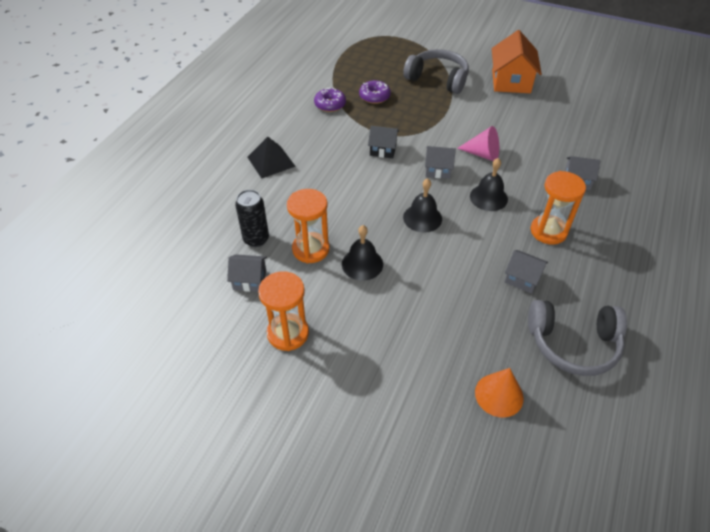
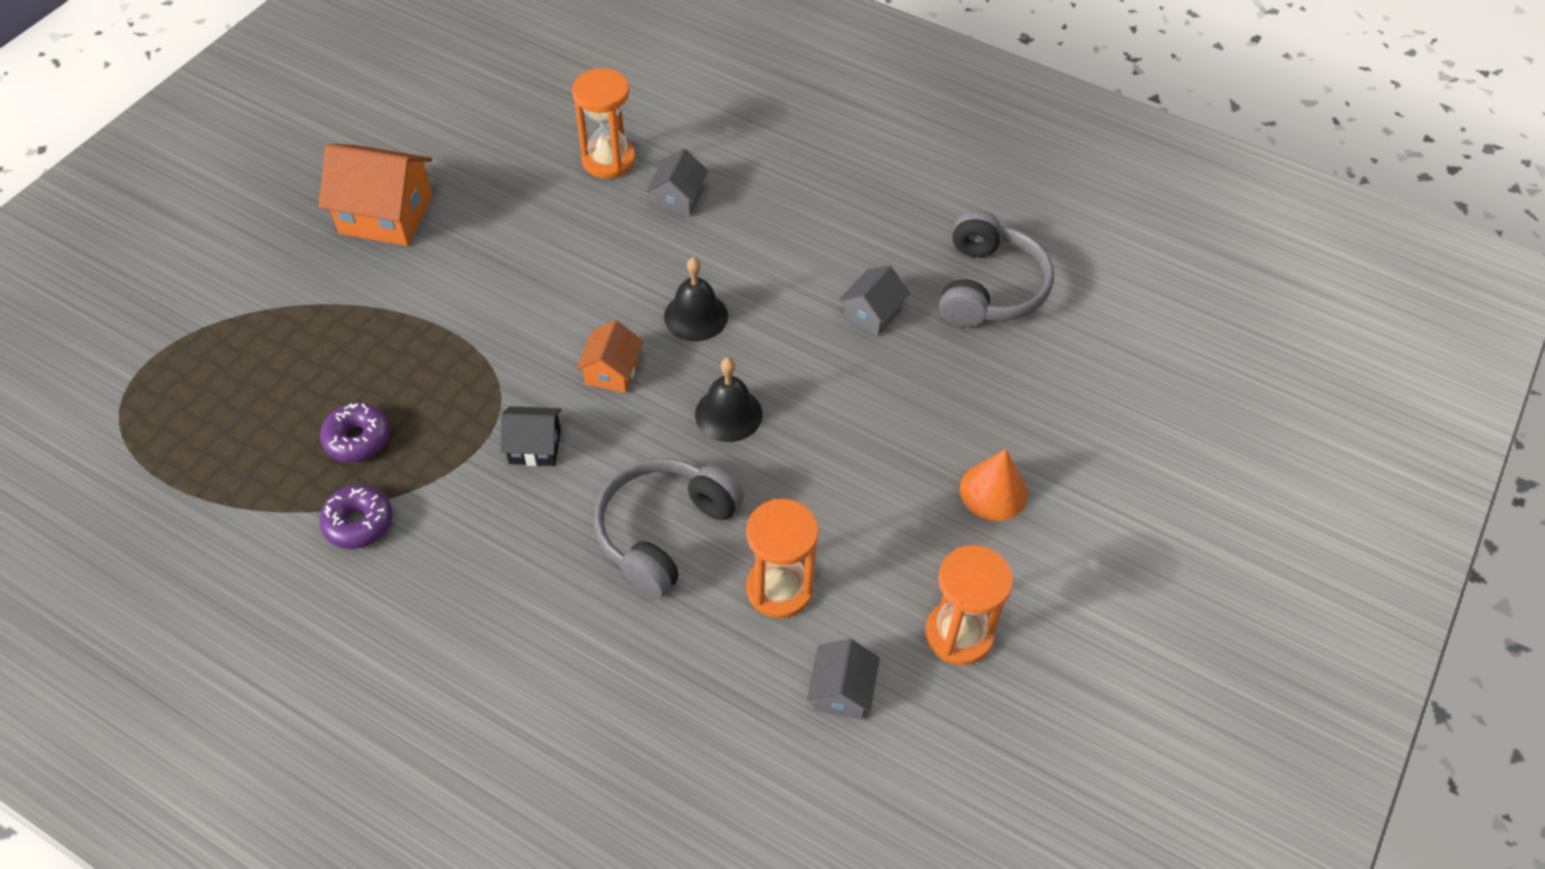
camera: 85 degrees left, 5 degrees up
black can [235,190,269,247] -> none
black pyramid [247,137,296,178] -> none
black bell [342,225,383,281] -> none
black house [368,126,399,158] -> black house turned 75 degrees clockwise [500,406,562,466]
grey headphones [403,49,469,94] -> grey headphones moved to [594,458,744,598]
grey house [425,146,456,179] -> orange house [576,320,644,393]
pink cone [457,126,499,161] -> none
orange cone [475,368,524,418] -> orange cone moved to [960,449,1028,521]
orange hourglass [531,171,586,245] -> orange hourglass moved to [572,68,635,179]

